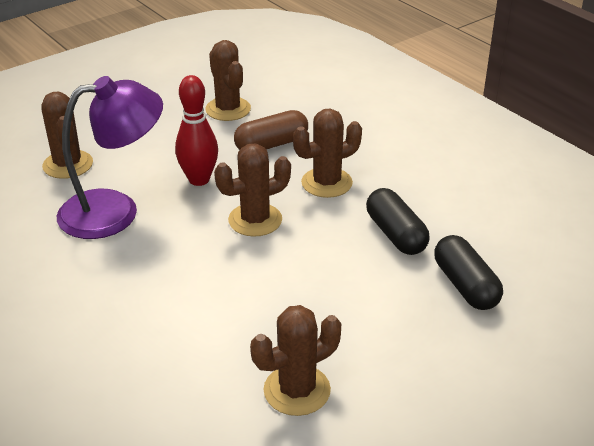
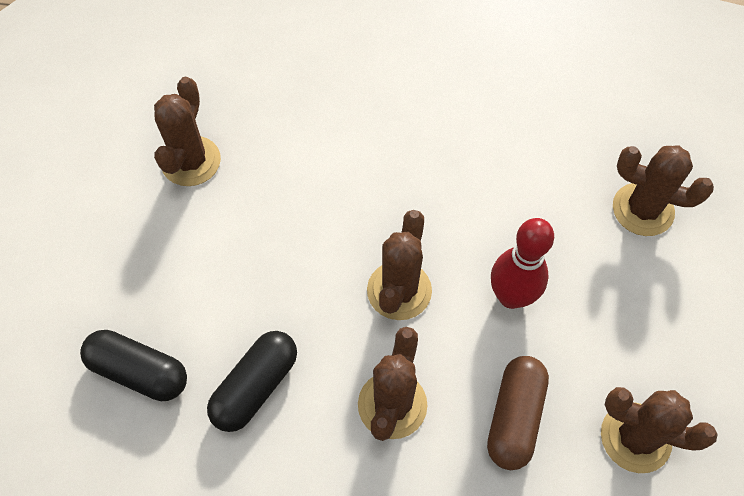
camera: 135 degrees right, 25 degrees up
purple lamp [57,76,163,239] -> none
black capsule [366,188,430,255] -> black capsule turned 75 degrees counterclockwise [207,331,297,432]

